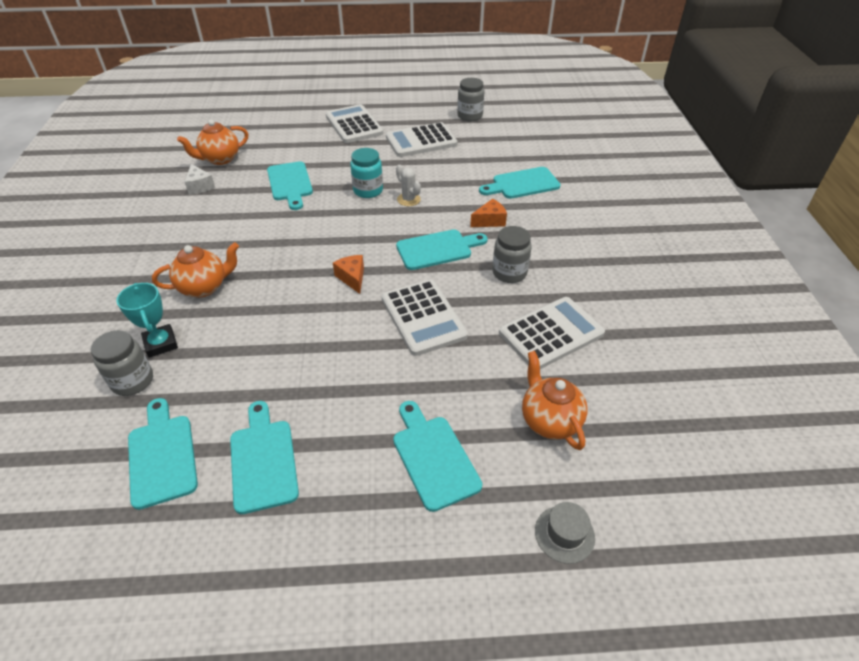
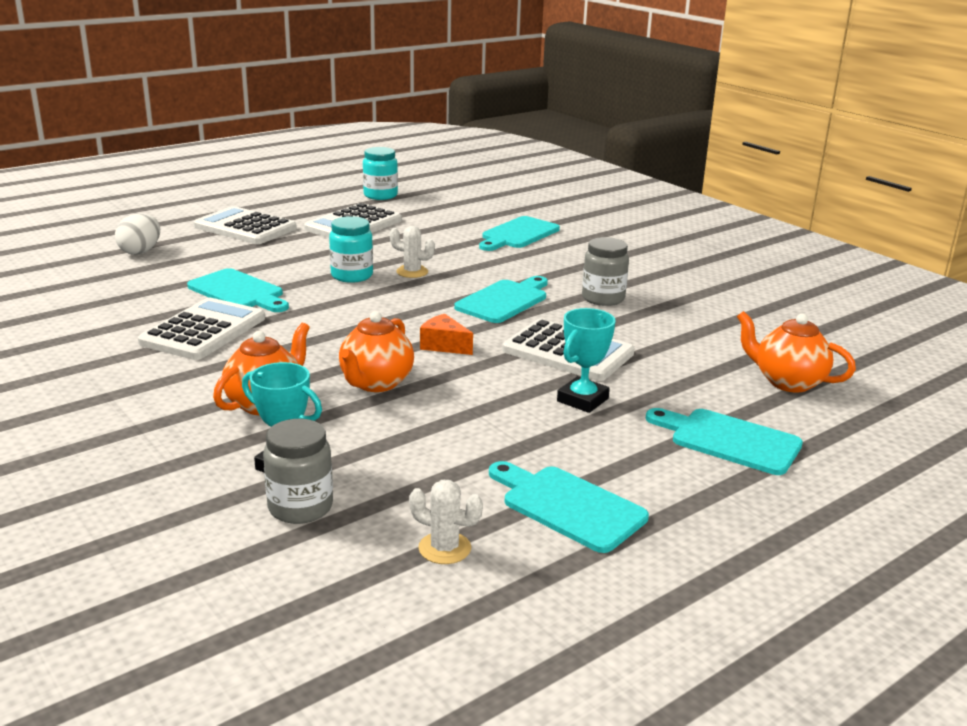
camera: 35 degrees left, 20 degrees down
turquoise cutting board [128,398,198,510] -> white cactus [409,480,483,564]
orange teapot [177,120,248,165] -> orange teapot moved to [339,311,414,392]
white cheese [185,164,215,195] -> none
grey jar [457,78,484,121] -> turquoise jar [363,147,398,200]
orange cheese [470,199,507,227] -> none
white calculator [499,297,605,369] -> white calculator moved to [138,298,265,360]
grey hat [535,502,595,564] -> none
none -> white egg [115,214,160,254]
none -> turquoise trophy [557,308,616,413]

